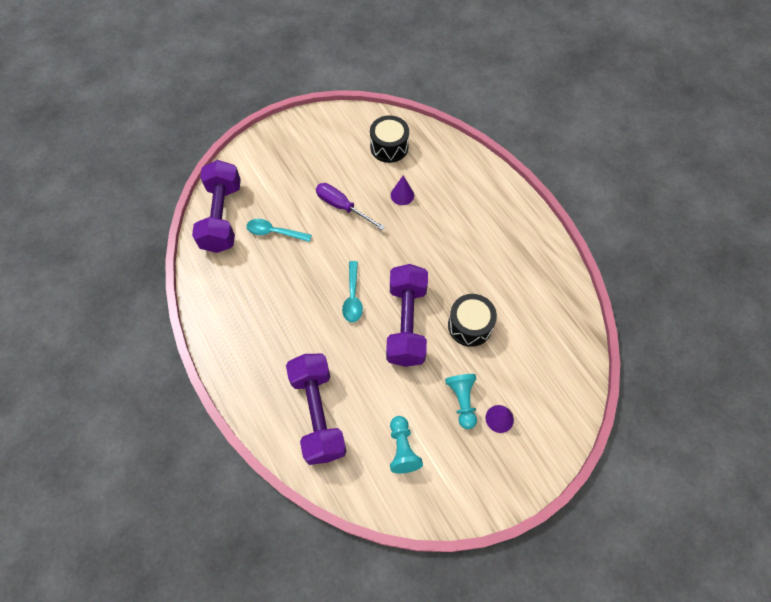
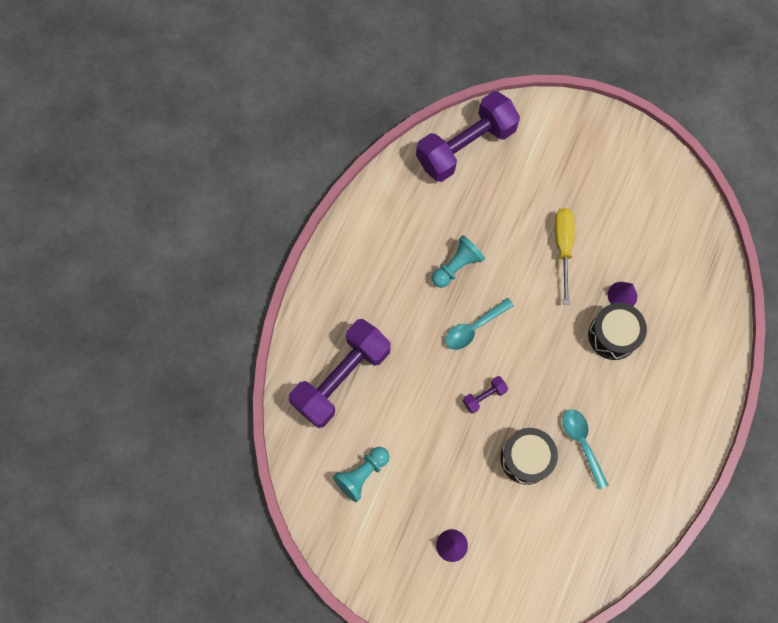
camera: 55 degrees right, 10 degrees up
turquoise spoon [246,219,312,242] -> turquoise spoon moved to [562,409,608,489]
purple screwdriver [316,183,385,230] -> yellow screwdriver [555,208,575,305]
black drum [370,115,409,163] -> black drum moved to [588,303,647,360]
purple dumbbell [386,264,428,367] -> purple dumbbell [463,376,508,414], size x0.40
turquoise pawn [445,374,477,429] -> turquoise pawn moved to [432,235,485,288]

